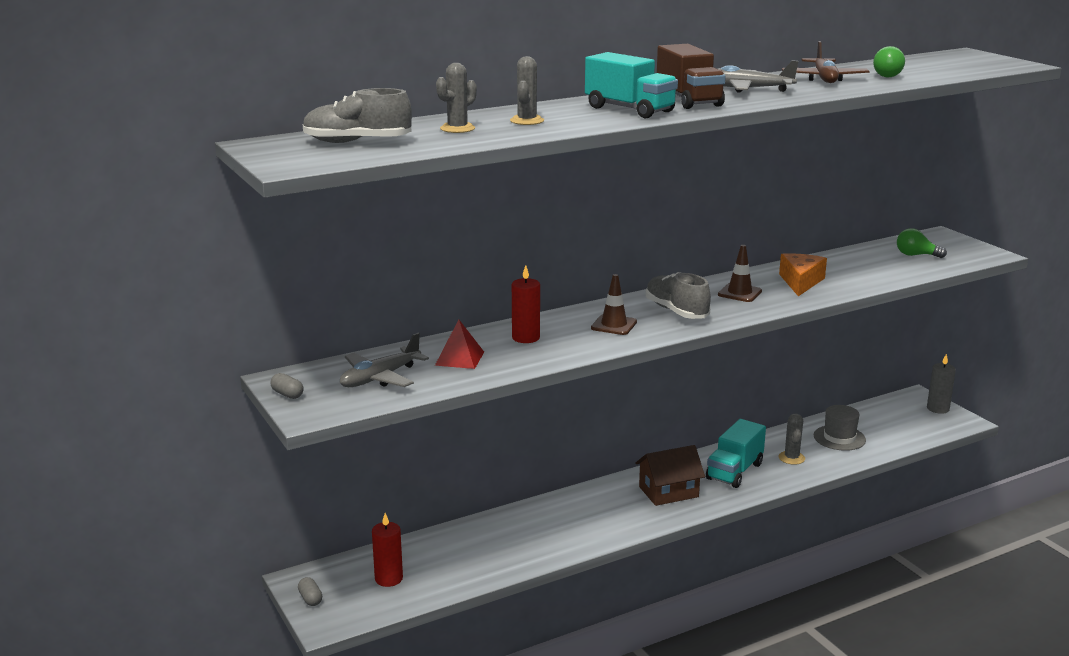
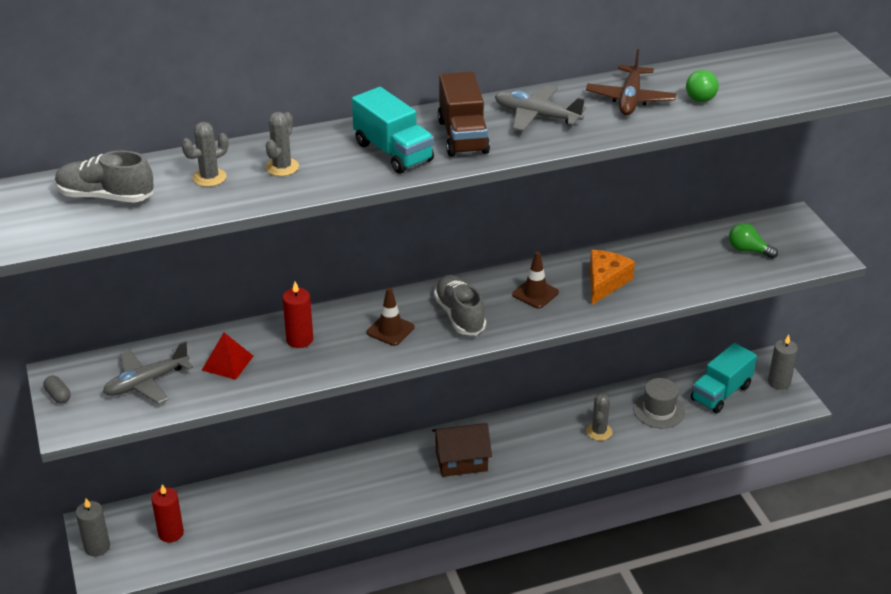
camera: 10 degrees right, 15 degrees up
grey capsule [298,577,322,606] -> grey candle [76,498,110,557]
turquoise truck [706,419,766,488] -> turquoise truck moved to [691,343,757,413]

